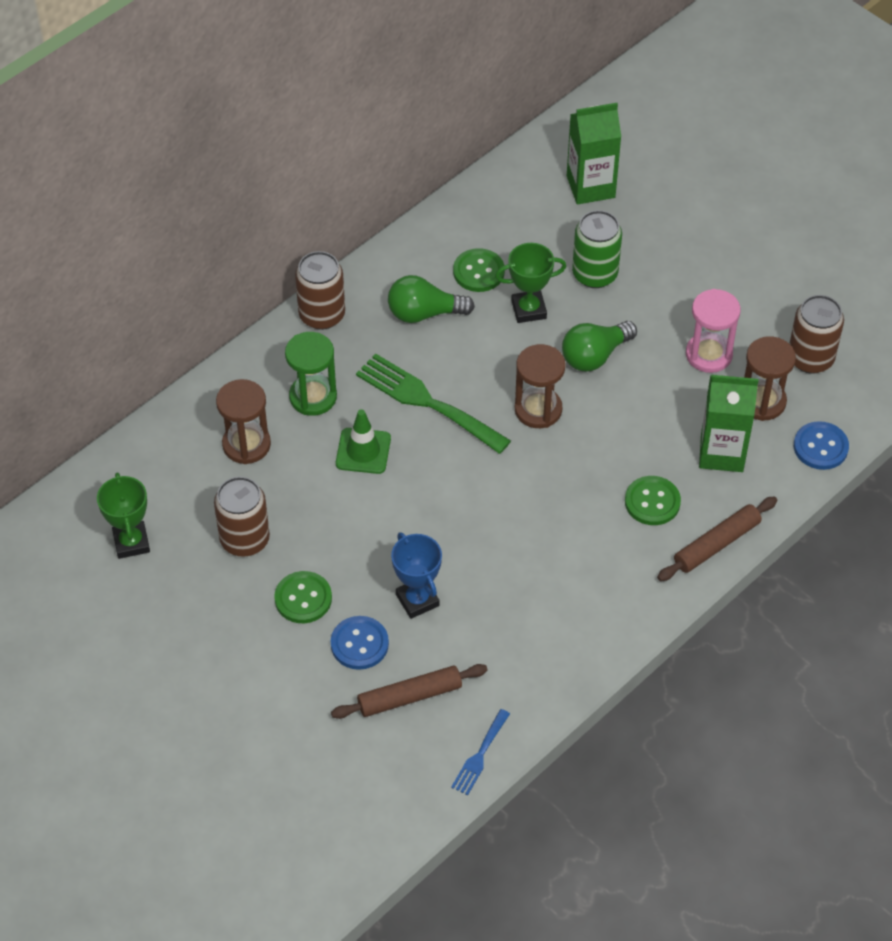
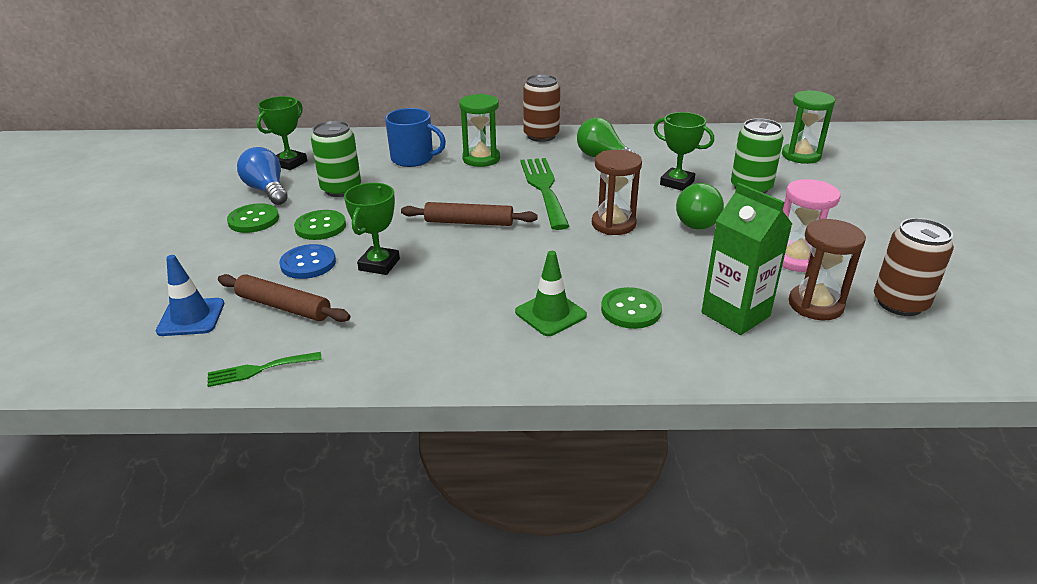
camera: 45 degrees right, 20 degrees down
brown can [214,477,270,556] -> green can [311,121,361,197]
brown hourglass [216,379,271,464] -> blue mug [385,108,446,167]
green traffic cone [336,409,391,474] -> green traffic cone moved to [515,251,587,336]
blue trophy [391,532,442,619] -> green trophy [344,183,400,275]
blue fork [451,709,510,795] -> green fork [207,352,322,387]
green button [453,248,505,292] -> green button moved to [227,203,279,233]
green light bulb [562,321,637,371] -> green light bulb turned 90 degrees counterclockwise [676,183,724,230]
green carton [567,103,621,204] -> green hourglass [782,90,835,164]
brown rolling pin [657,497,777,581] -> brown rolling pin moved to [401,202,538,226]
blue button [794,421,849,470] -> none
none -> blue traffic cone [156,255,224,336]
none -> blue light bulb [237,147,287,205]

